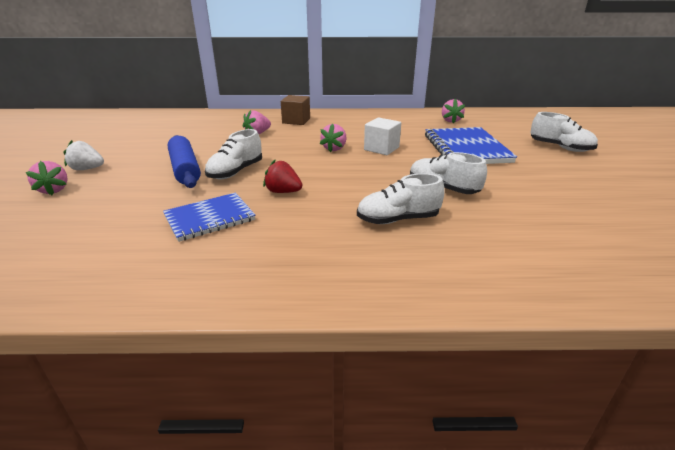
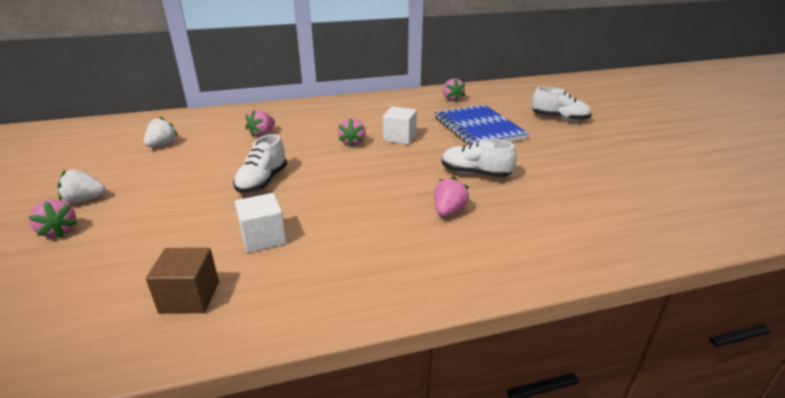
camera: 15 degrees left, 0 degrees up
blue notebook [163,193,256,242] -> white cube [235,193,287,253]
blue rolling pin [168,135,201,188] -> none
red strawberry [263,160,302,193] -> none
brown cube [281,95,310,125] -> brown cube moved to [146,248,219,314]
white shoe [357,173,445,224] -> pink strawberry [434,176,469,216]
none -> white strawberry [144,116,178,147]

